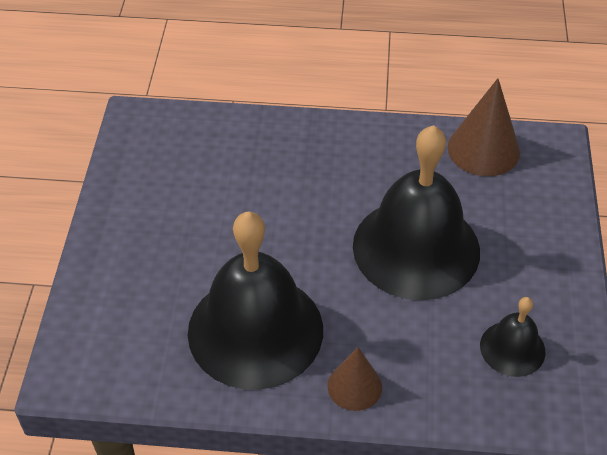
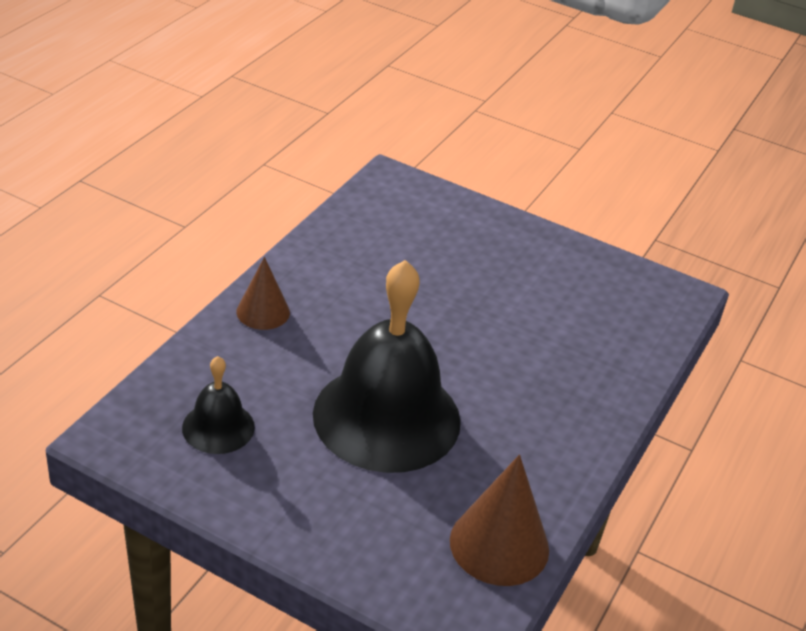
camera: 110 degrees right, 10 degrees down
black bell [188,212,323,390] -> none

